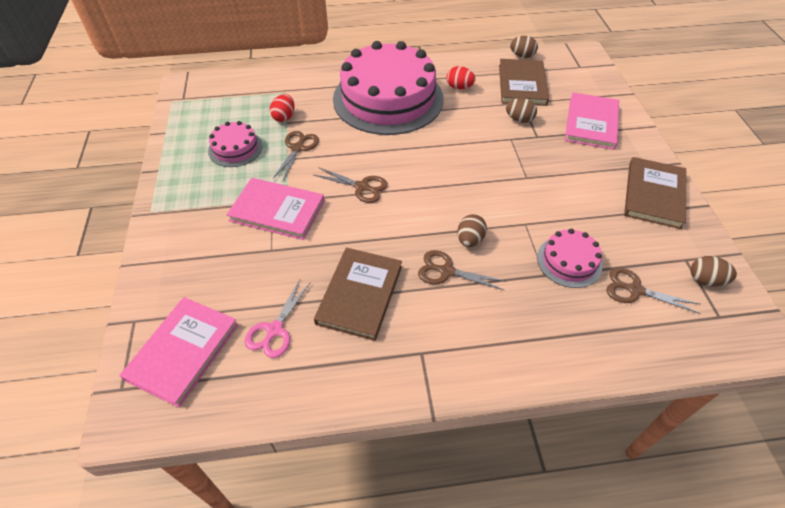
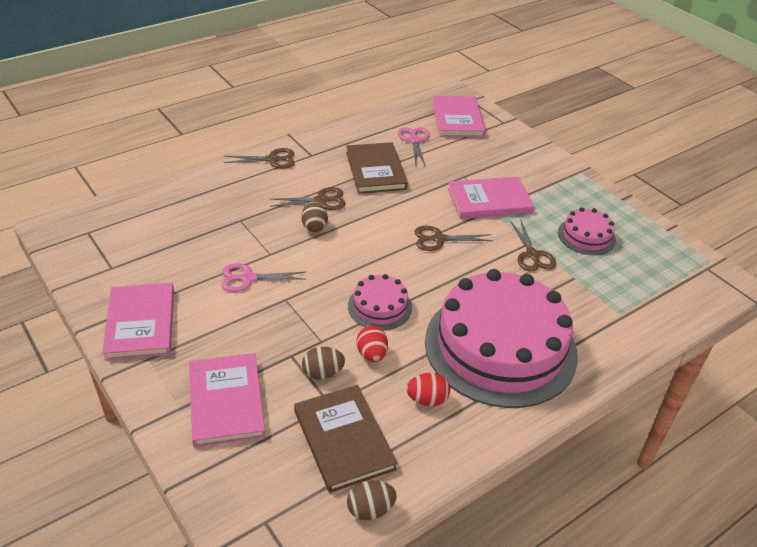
camera: 150 degrees right, 10 degrees down
red egg [270,94,295,122] -> red egg moved to [357,326,388,362]
pink cake [537,229,602,288] -> pink cake moved to [348,274,412,330]
brown scissors [606,268,701,314] -> brown scissors moved to [224,148,295,169]
brown book [624,157,686,229] -> pink book [102,283,174,360]
brown egg [690,256,737,286] -> none
none -> pink scissors [221,263,305,292]

